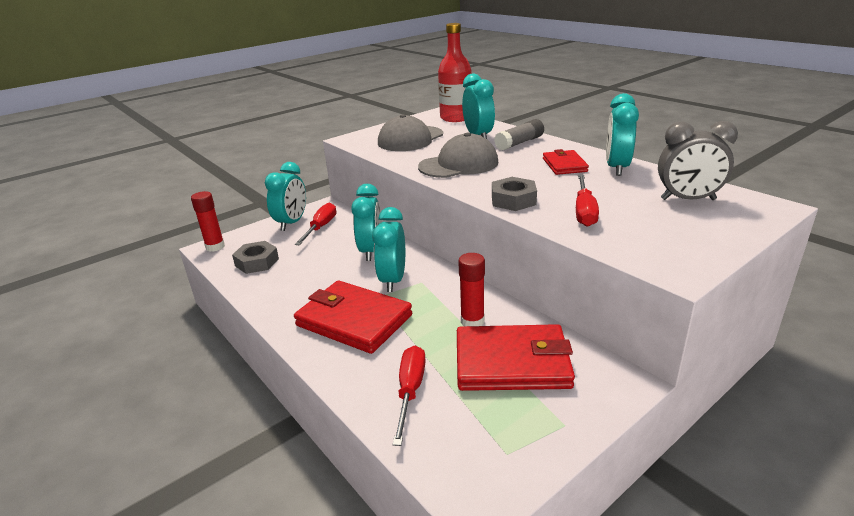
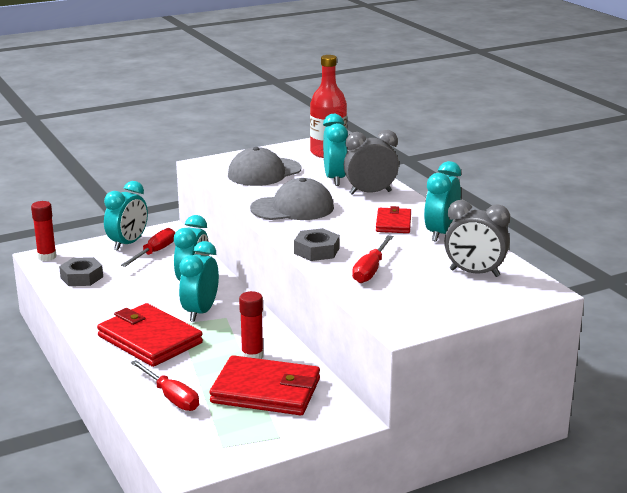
camera: 10 degrees right, 5 degrees down
red screwdriver [393,346,426,446] -> red screwdriver turned 120 degrees clockwise [131,360,199,411]
grey glue stick [494,119,544,151] -> grey clock [344,130,399,195]

